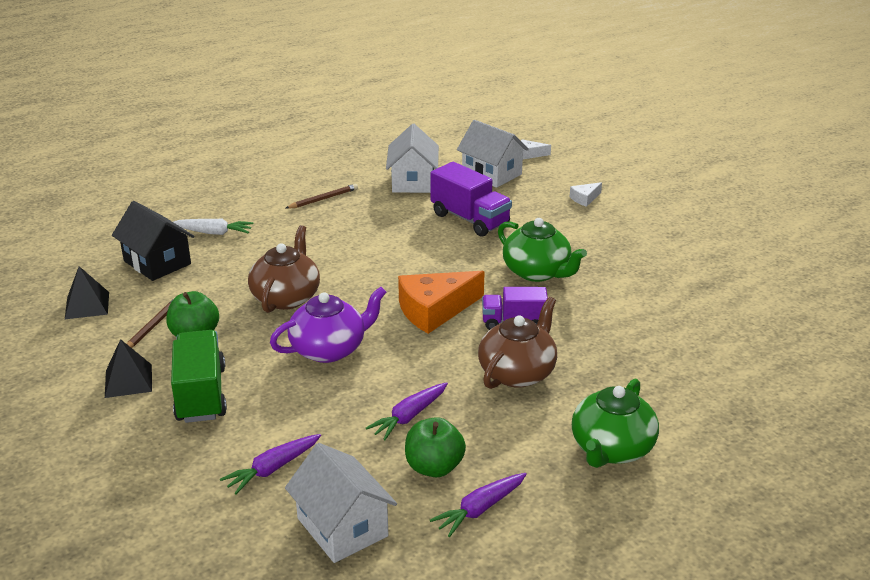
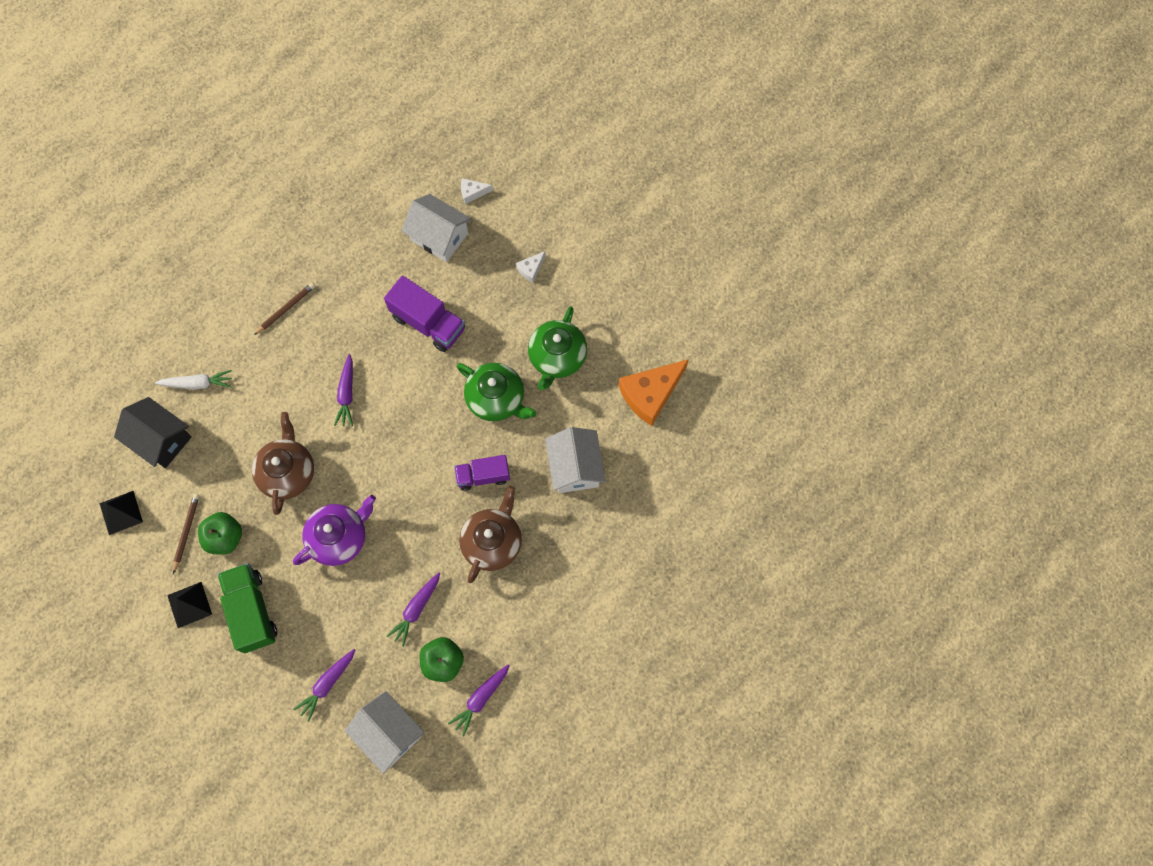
camera: 10 degrees left, 40 degrees up
white house [386,124,439,193] -> white house moved to [545,427,606,493]
orange cheese [398,271,485,334] -> orange cheese moved to [619,359,689,426]
green teapot [572,379,659,468] -> green teapot moved to [528,306,587,390]
none -> purple carrot [334,354,353,426]

